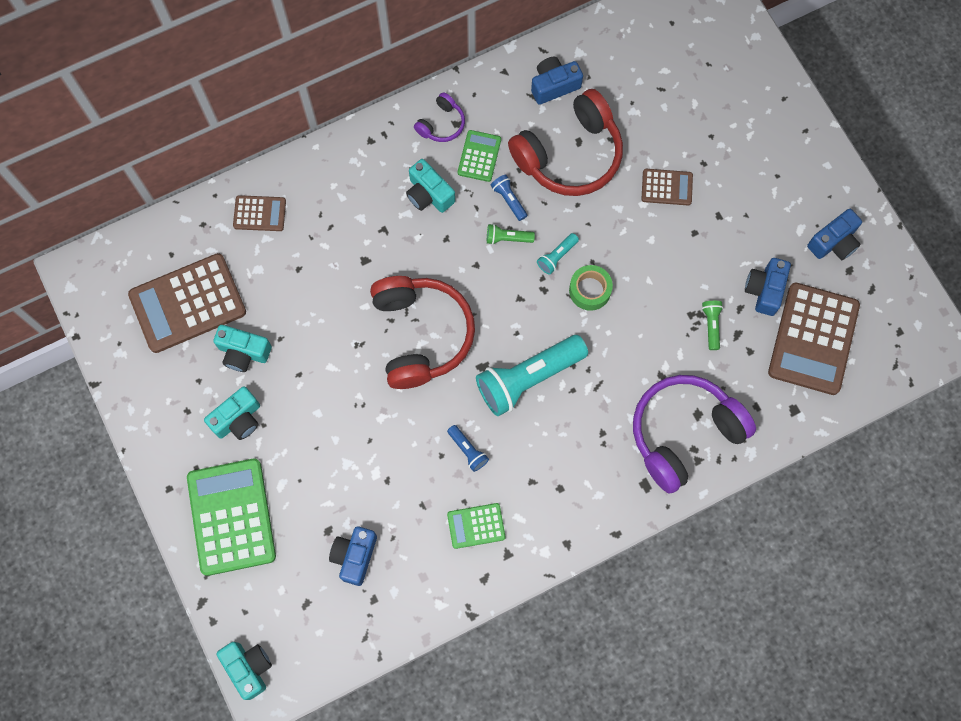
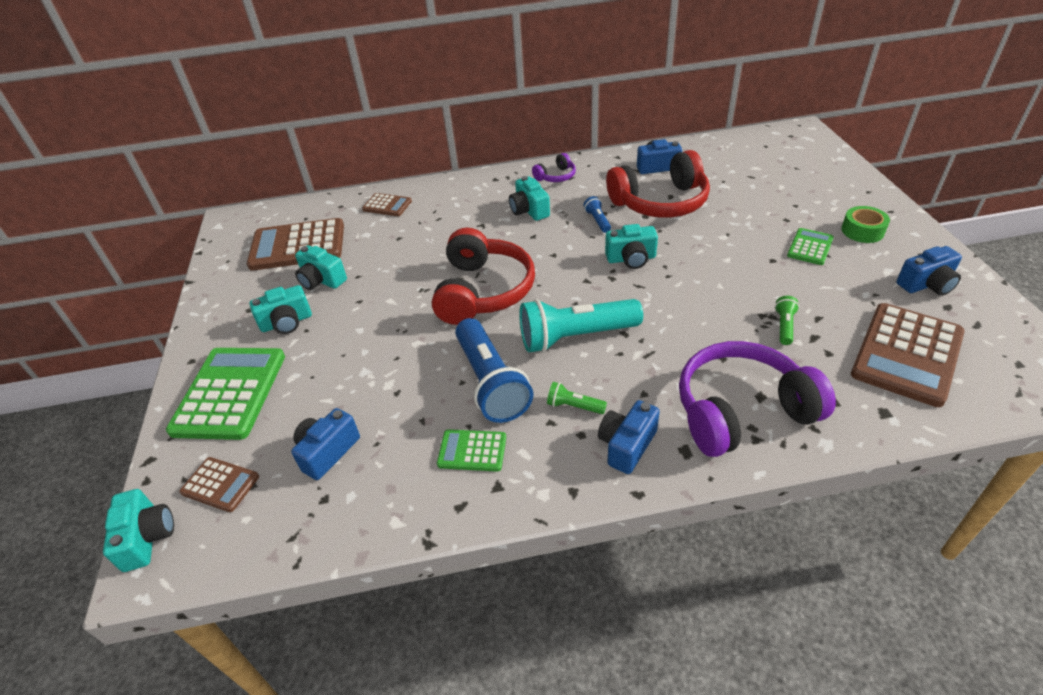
camera: 20 degrees right, 30 degrees down
blue flashlight [447,425,489,472] -> blue flashlight [455,318,533,423], size x2.29
green calculator [458,130,501,182] -> green calculator moved to [787,228,834,265]
green flashlight [487,224,535,245] -> green flashlight moved to [547,382,607,414]
turquoise flashlight [537,233,579,275] -> turquoise camera [605,224,658,269]
green tape [569,265,613,311] -> green tape moved to [841,206,890,243]
brown calculator [641,169,693,206] -> brown calculator moved to [179,457,259,512]
blue camera [745,258,791,316] -> blue camera moved to [598,400,660,474]

